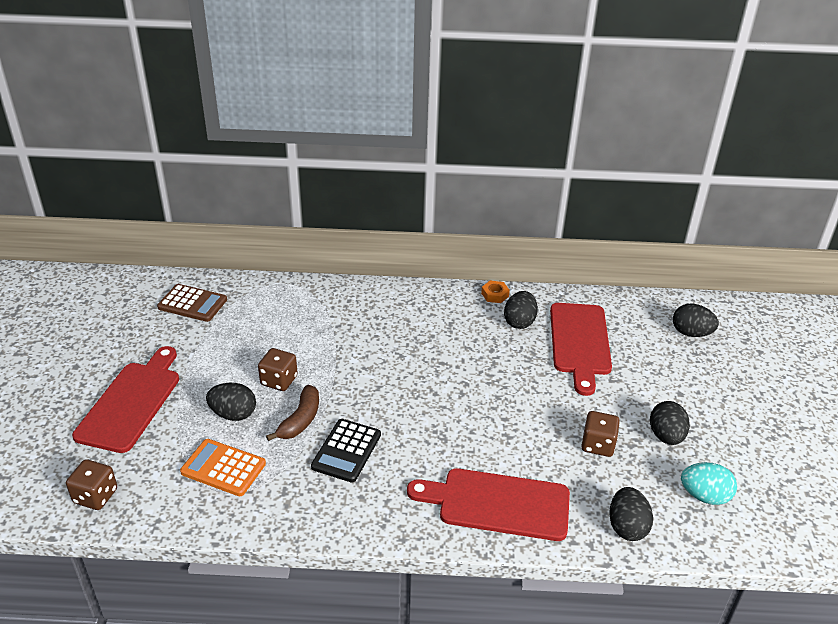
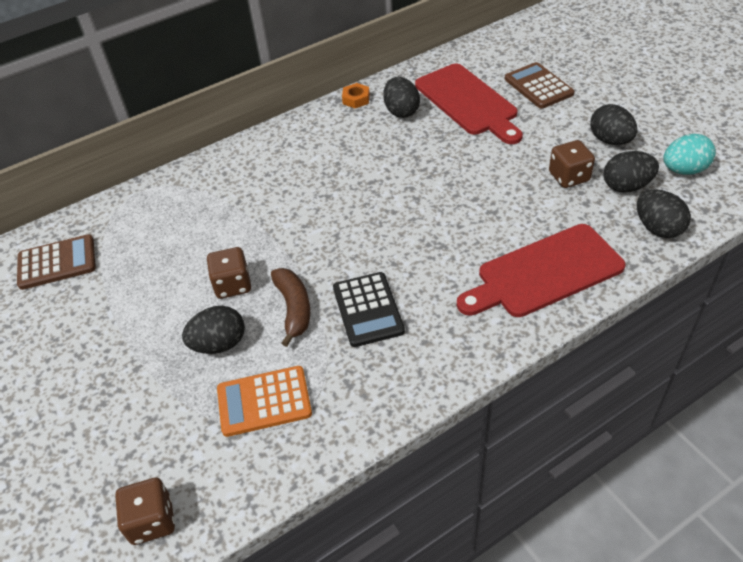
camera: 30 degrees left, 10 degrees up
red cutting board [72,346,179,453] -> none
black egg [673,304,719,337] -> black egg moved to [604,151,659,192]
none -> brown calculator [505,62,575,109]

